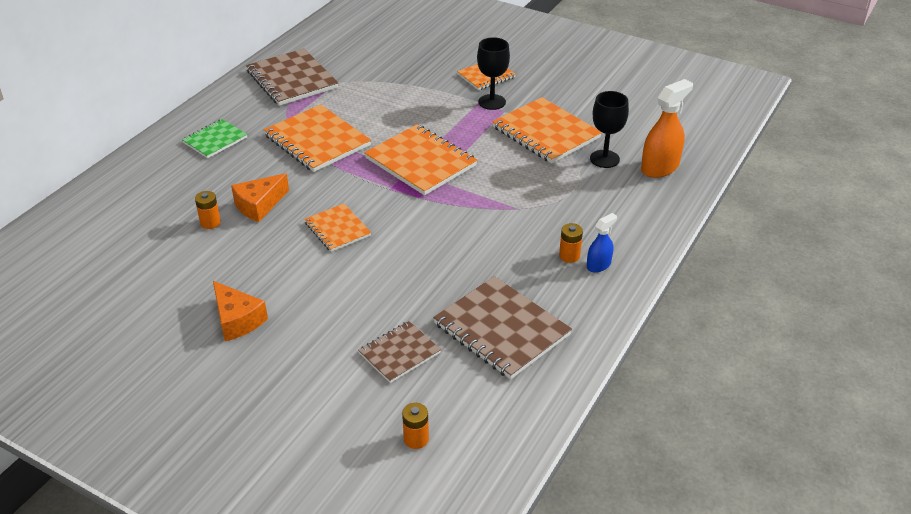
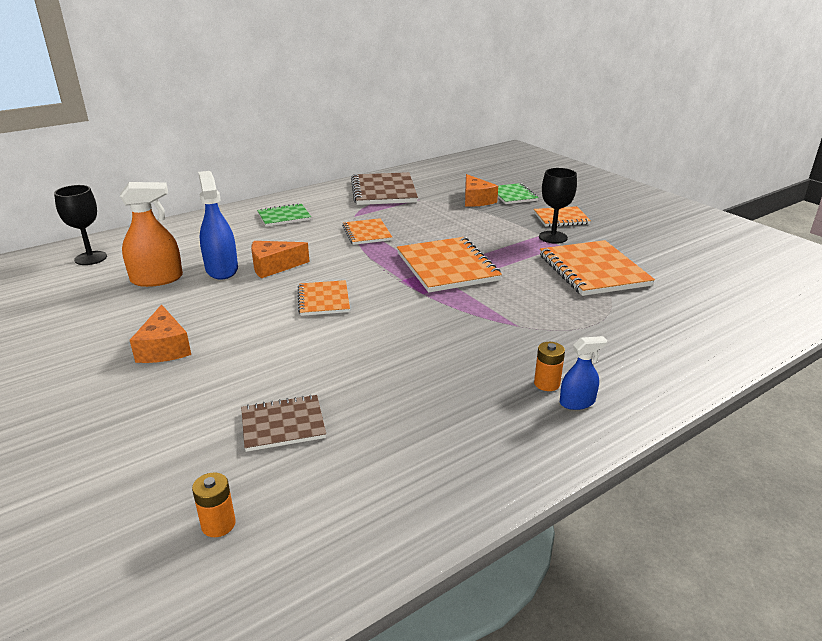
camera: 25 degrees right, 10 degrees down
orange battery [195,191,221,229] -> blue spray bottle [198,171,238,280]
orange notebook [264,104,371,172] -> orange notebook [342,218,392,245], size x0.58
brown notebook [433,276,572,380] -> none
black goblet [590,91,629,168] -> black goblet moved to [54,185,107,265]
orange spray bottle [641,79,693,178] -> orange spray bottle moved to [120,182,183,287]
none -> orange cheese [465,174,498,207]
none -> green notebook [498,183,539,204]

